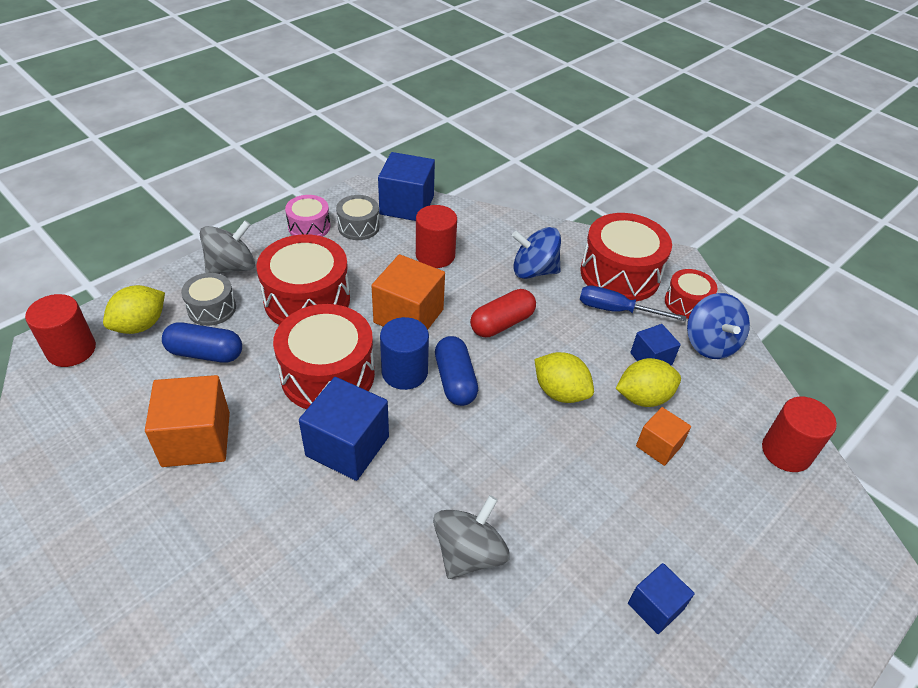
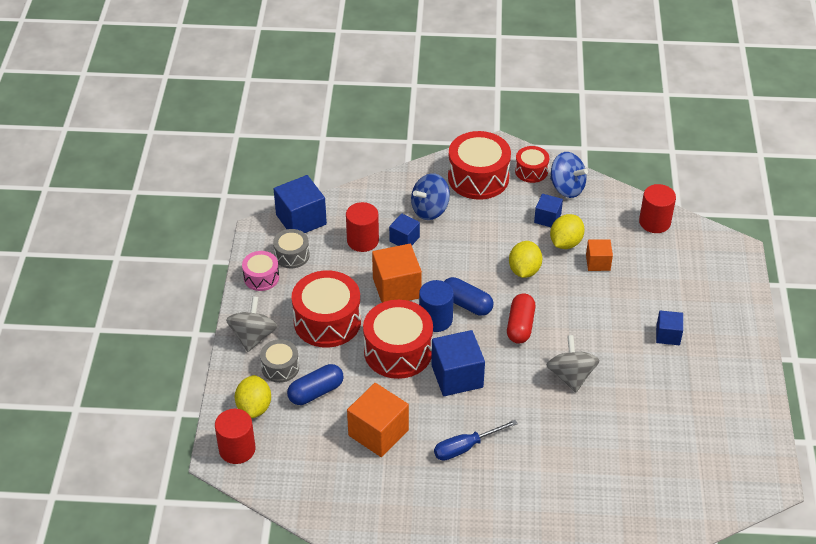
camera: 40 degrees left, 0 degrees up
red capsule [470,289,536,337] -> red capsule moved to [507,294,535,344]
yellow lemon [534,352,594,403] -> yellow lemon turned 75 degrees counterclockwise [509,241,542,278]
blue screwdriver [580,286,686,321] -> blue screwdriver moved to [434,420,518,461]
none -> blue cube [389,214,420,246]

